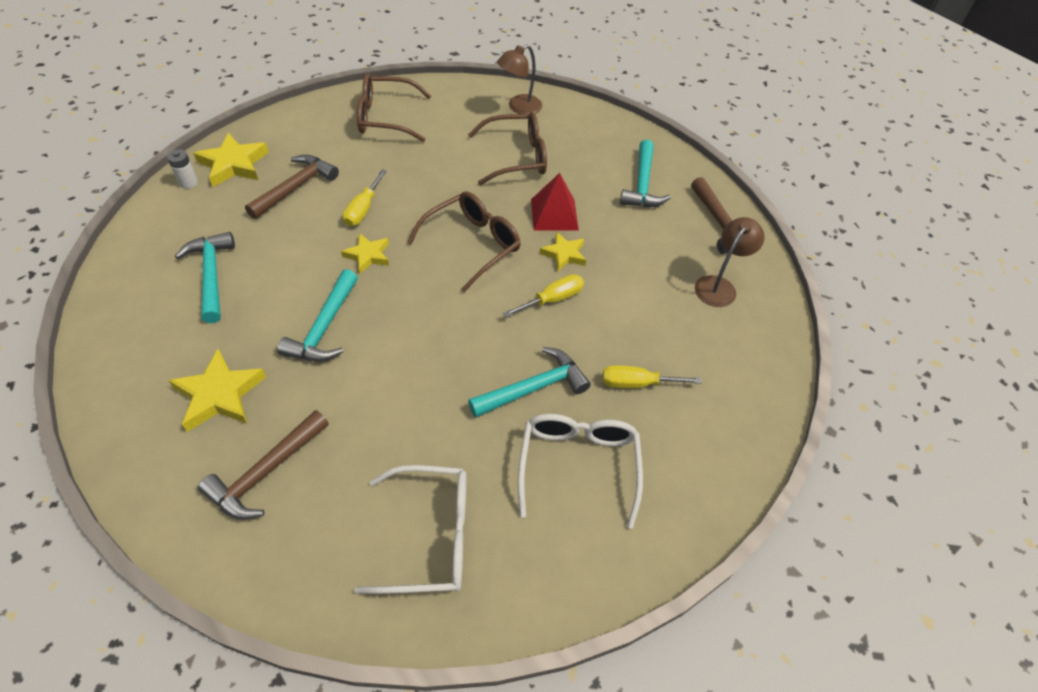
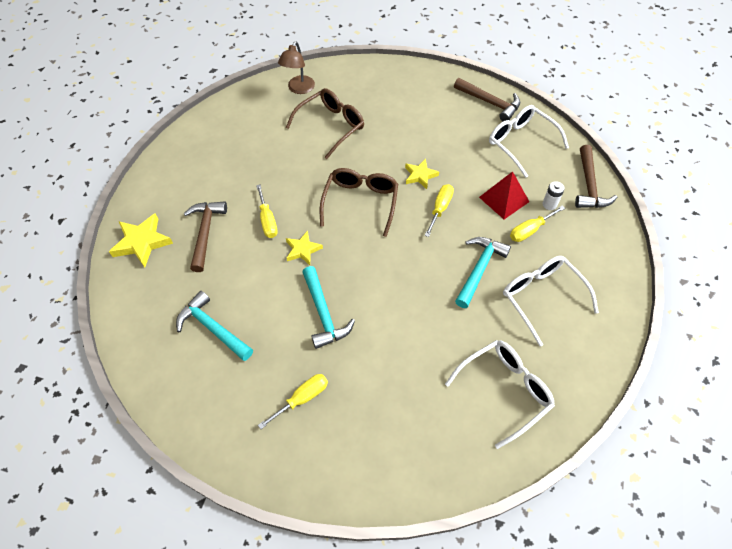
camera: 30 degrees left, 5 degrees up
white battery [167,149,198,189] -> white battery moved to [542,181,565,210]
yellow star [168,349,266,432] -> yellow screwdriver [258,374,328,429]
brown hammer [198,410,329,520] -> brown hammer moved to [575,145,617,208]
brown glasses [357,74,431,142] -> none
red pyramid [531,173,579,231] -> red pyramid moved to [479,171,529,219]
turquoise hammer [620,140,671,207] -> none
brown lamp [695,217,765,307] -> white glasses [489,105,569,178]

